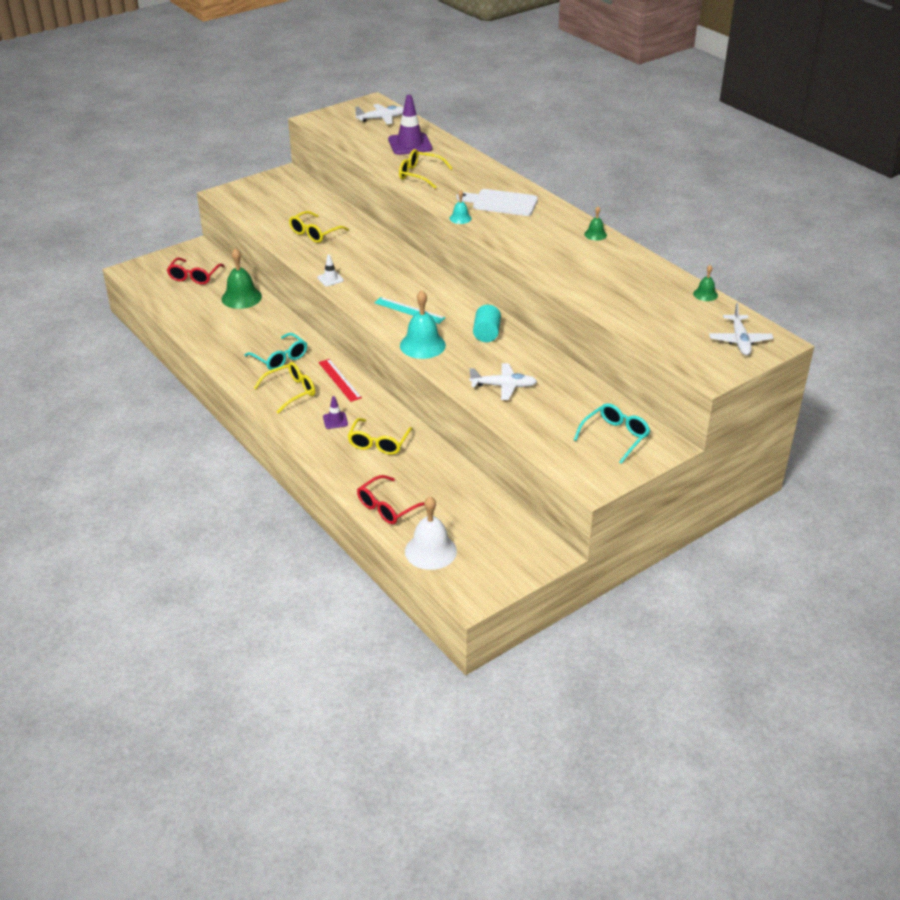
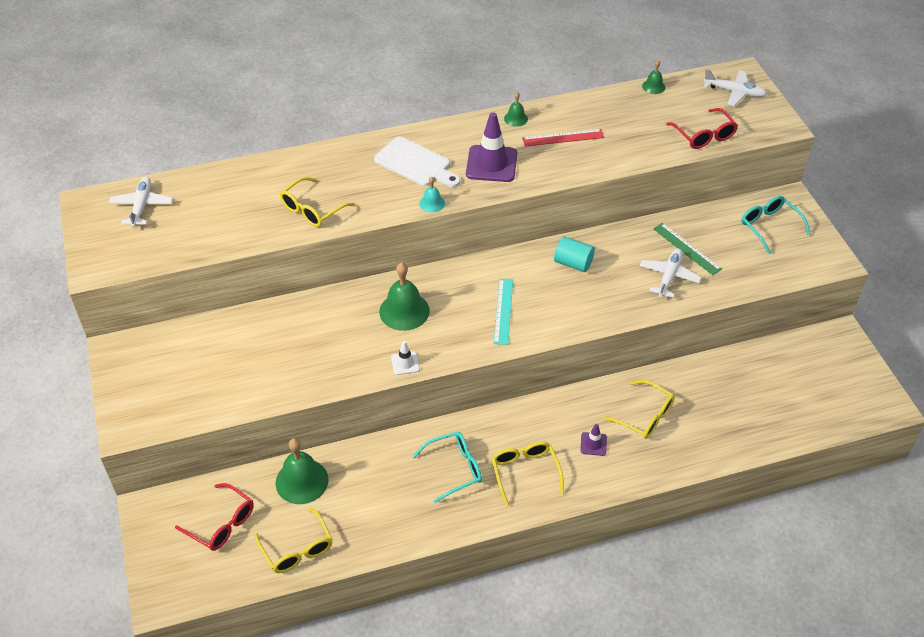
camera: 70 degrees left, 10 degrees up
yellow glasses [289,211,349,243] -> yellow glasses moved to [255,508,333,573]
red ruler [318,359,362,402] -> red ruler moved to [522,129,604,147]
red glasses [357,475,425,524] -> red glasses moved to [666,108,738,149]
turquoise ruler [374,297,446,324] -> turquoise ruler turned 45 degrees counterclockwise [494,278,513,345]
purple traffic cone [388,95,432,155] -> purple traffic cone moved to [466,112,517,182]
turquoise bell [400,290,446,359] -> none
white bell [405,496,457,570] -> none
white cutting board [457,189,538,216] -> white cutting board turned 90 degrees counterclockwise [374,136,461,187]
none -> green bell [379,262,430,331]
none -> green ruler [653,223,722,275]

